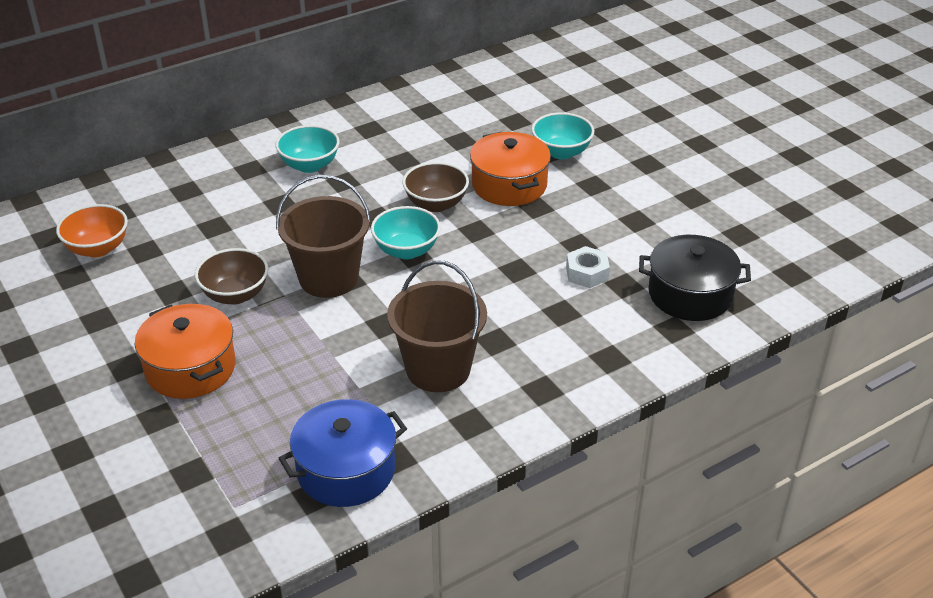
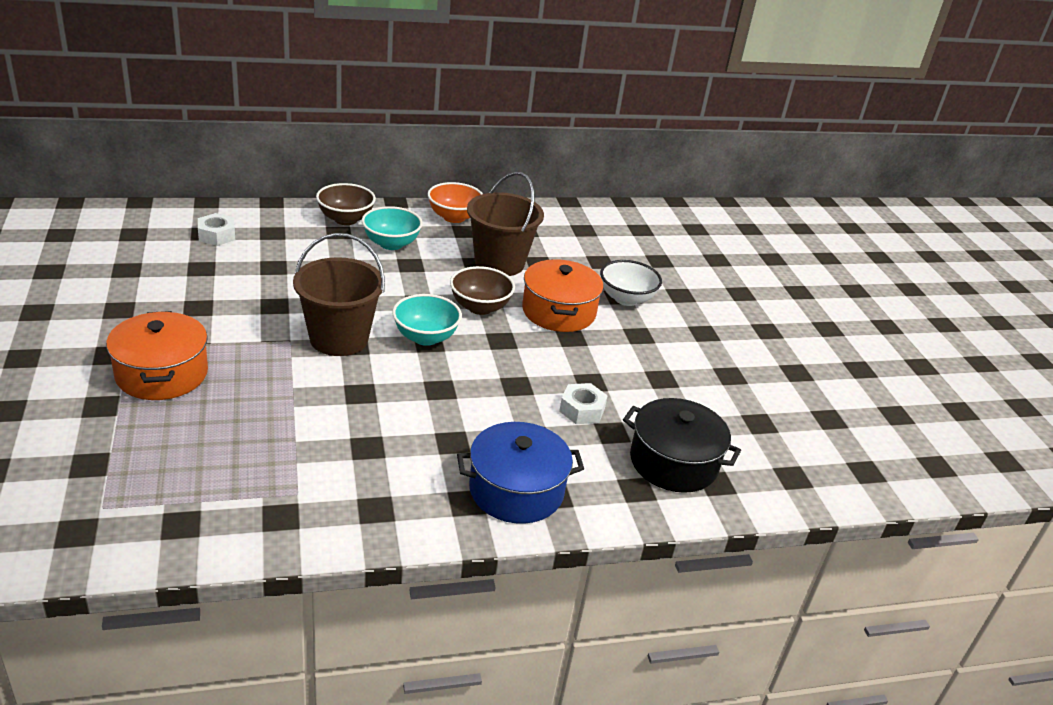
camera: 15 degrees right, 5 degrees down
orange bowl [56,204,128,257] -> orange bowl moved to [428,182,483,223]
brown bowl [195,248,269,305] -> brown bowl moved to [316,183,376,225]
blue pot [279,399,407,507] -> blue pot moved to [457,422,584,524]
brown bucket [387,260,487,392] -> brown bucket moved to [467,172,544,276]
turquoise bowl [531,112,594,159] -> white bowl [600,260,662,306]
none -> white nut [198,213,235,246]

